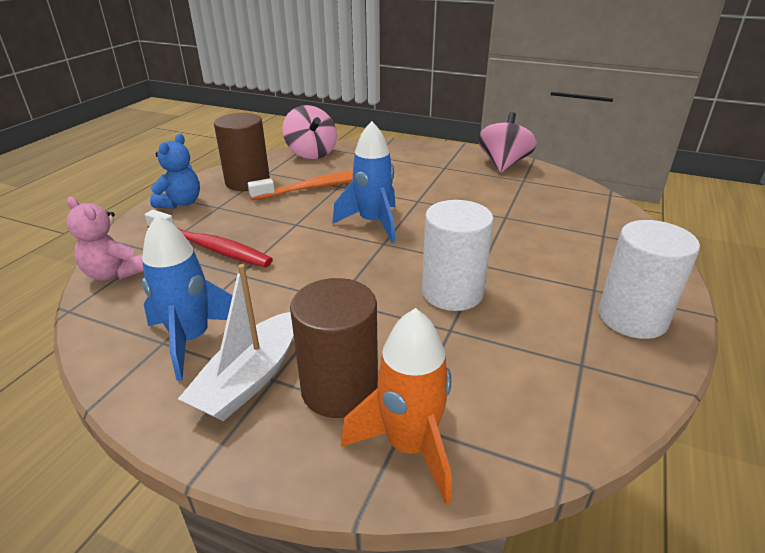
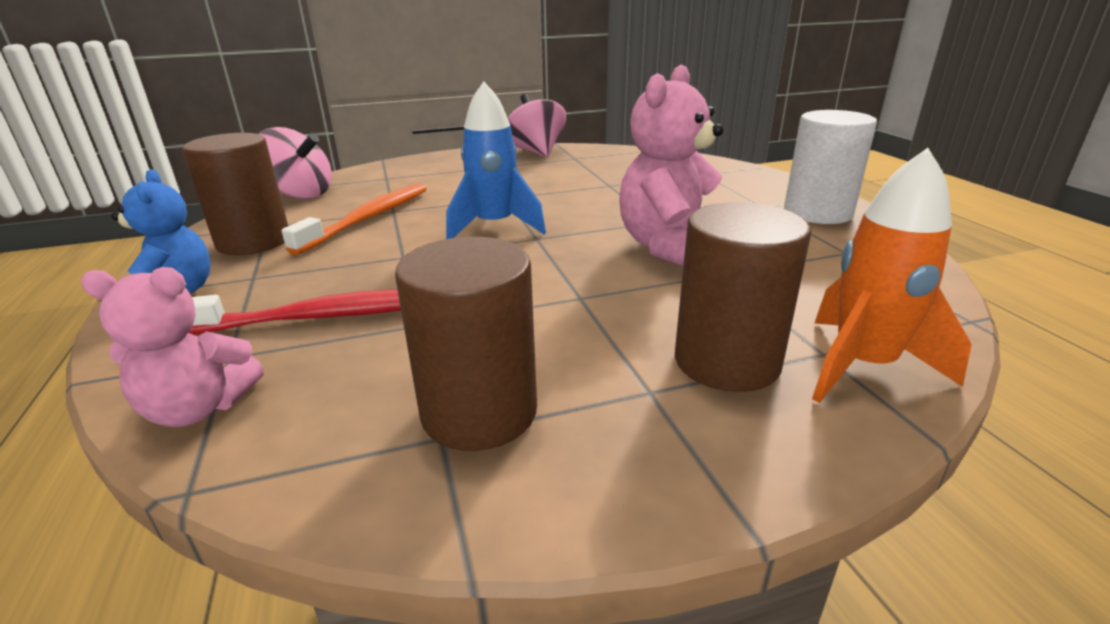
camera: 40 degrees left, 5 degrees down
blue rocket [142,215,233,381] -> brown cylinder [395,237,537,451]
white boat [178,264,294,421] -> none
white cylinder [422,200,494,311] -> pink teddy bear [619,65,724,266]

